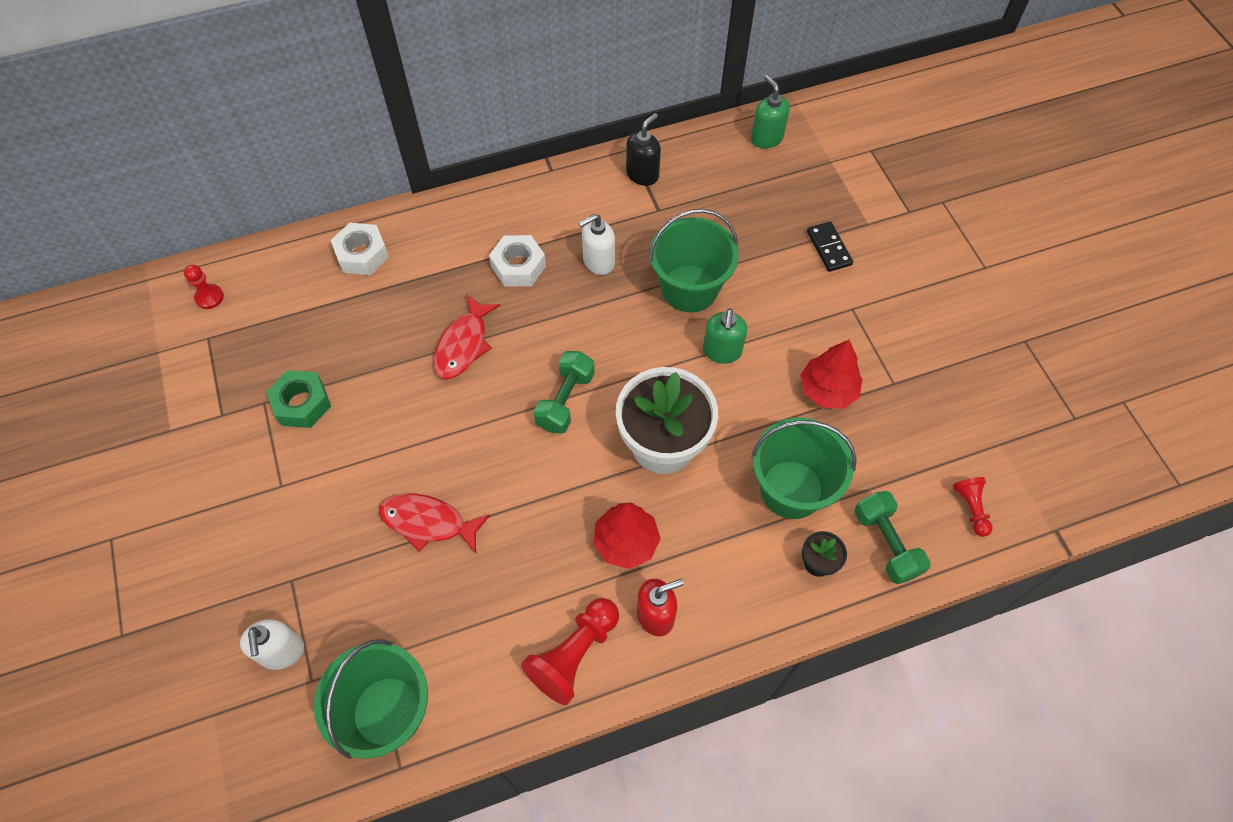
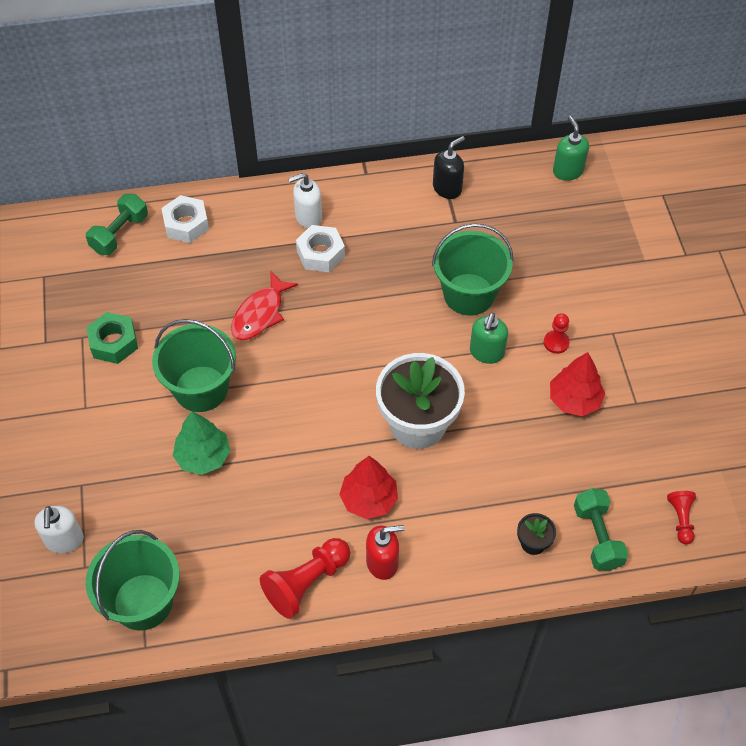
camera: 10 degrees right, 5 degrees down
red pawn [184,265,224,309] -> red pawn moved to [544,313,570,354]
red fish [379,494,490,553] -> green tree [173,411,230,475]
green dumbbell [533,351,595,434] -> green dumbbell moved to [86,194,148,255]
white soap dispenser [578,214,615,275] -> white soap dispenser moved to [288,173,322,228]
green bucket [751,418,857,519] -> green bucket moved to [152,319,236,412]
black domino [807,221,853,272] -> none

